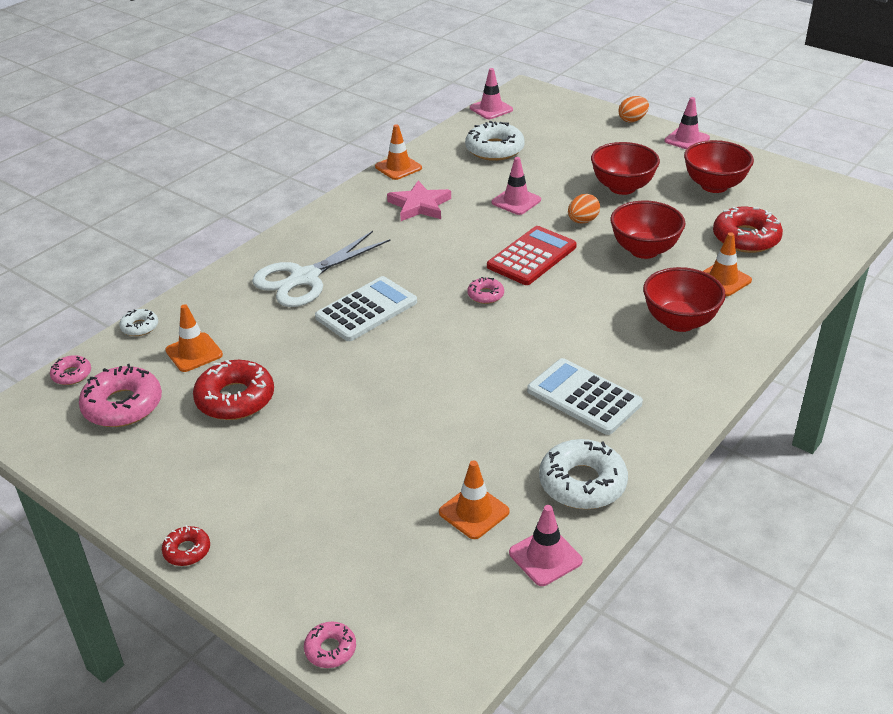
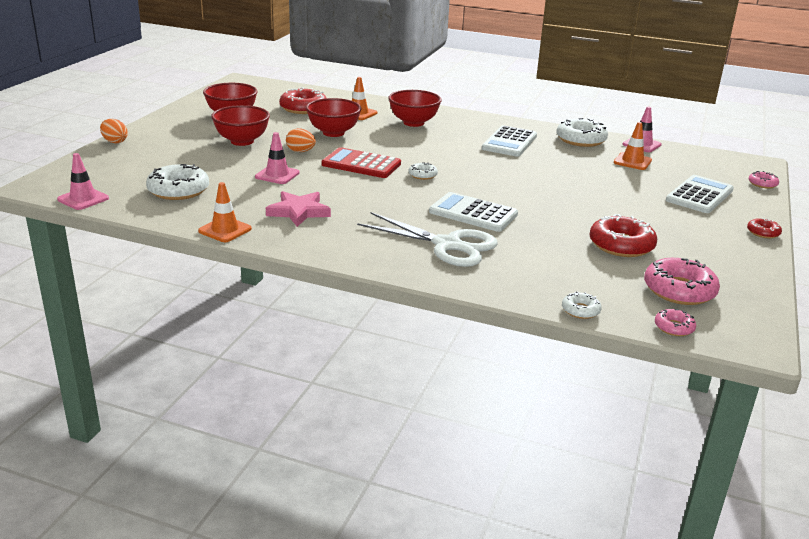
camera: 110 degrees left, 10 degrees down
orange traffic cone [165,304,223,372] -> none
pink donut [468,277,504,304] -> white donut [409,163,438,180]
pink traffic cone [664,97,710,149] -> none
none -> white calculator [666,175,734,213]

